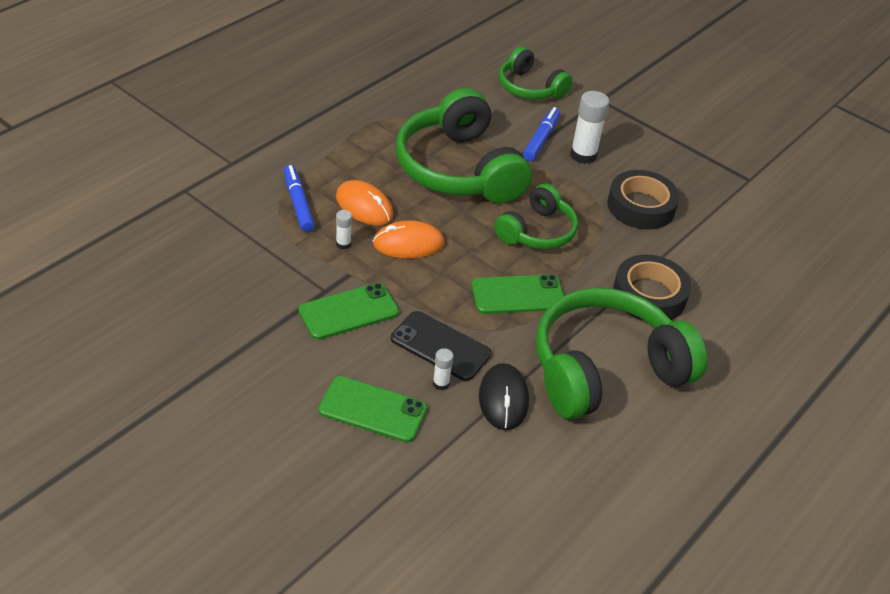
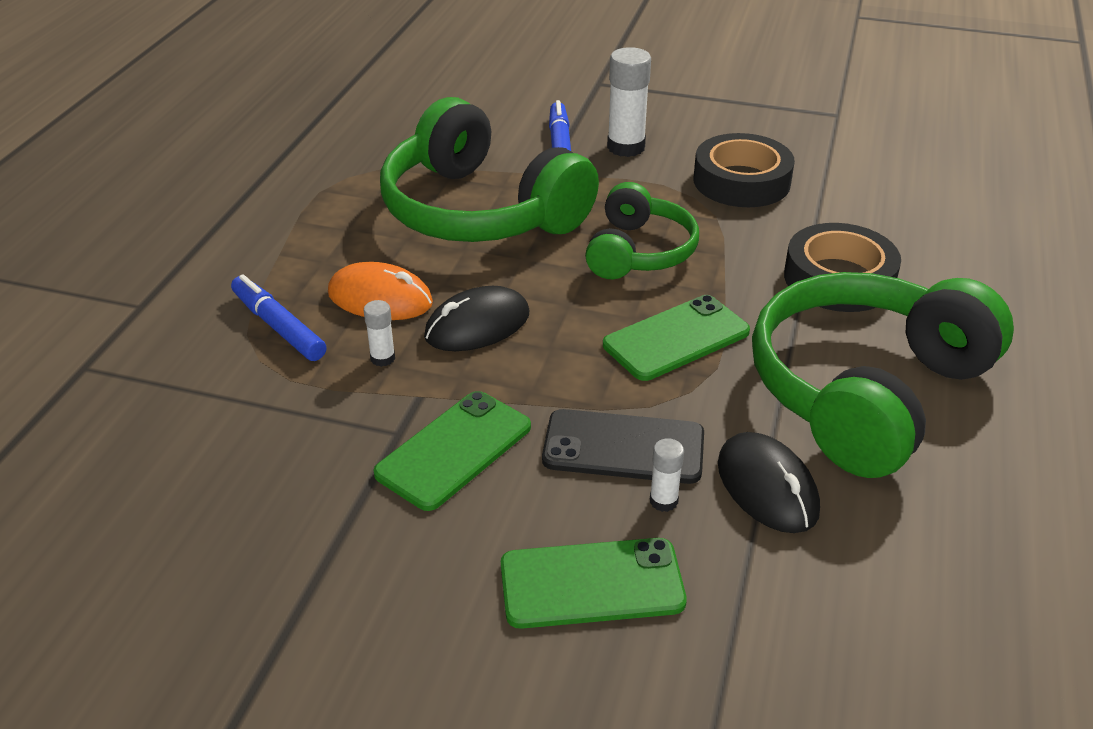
camera: 20 degrees left, 5 degrees down
orange mouse [373,221,444,259] -> black mouse [424,286,529,351]
green headphones [499,46,572,99] -> none

